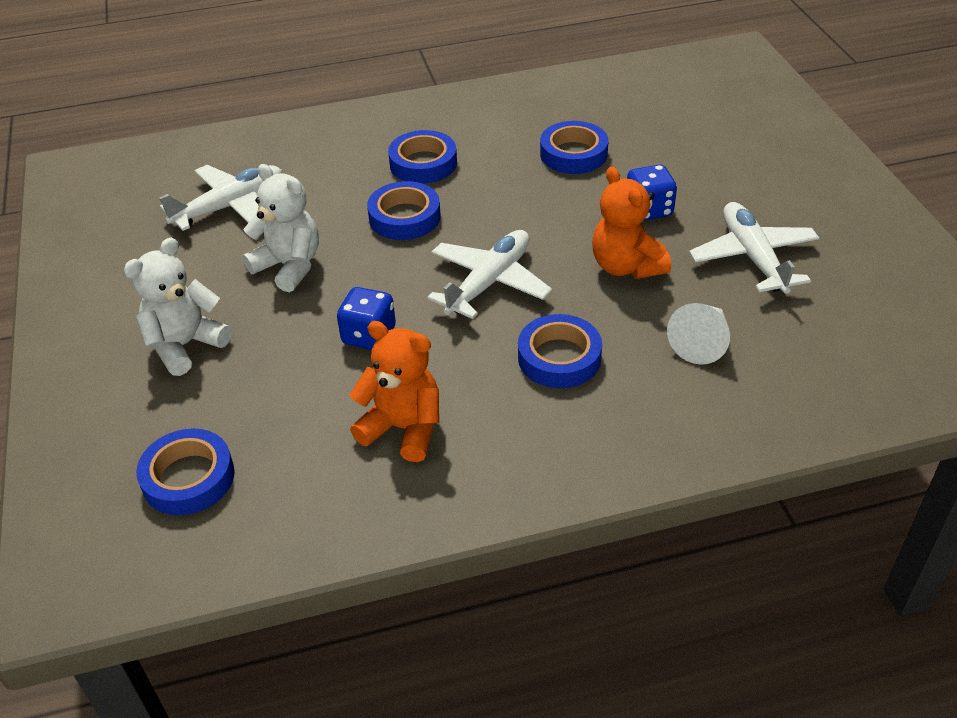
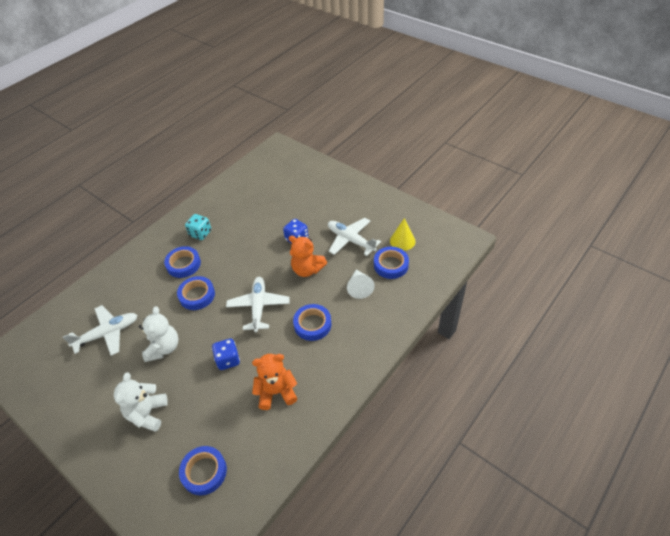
camera: 35 degrees left, 5 degrees up
white plane [159,165,282,231] -> white plane turned 45 degrees clockwise [63,305,137,356]
white teddy bear [242,164,319,292] -> white teddy bear turned 90 degrees clockwise [139,306,178,362]
blue tape [540,121,609,174] -> blue tape moved to [374,247,409,279]
none -> turquoise dice [185,214,211,240]
none -> yellow cone [390,218,415,251]

